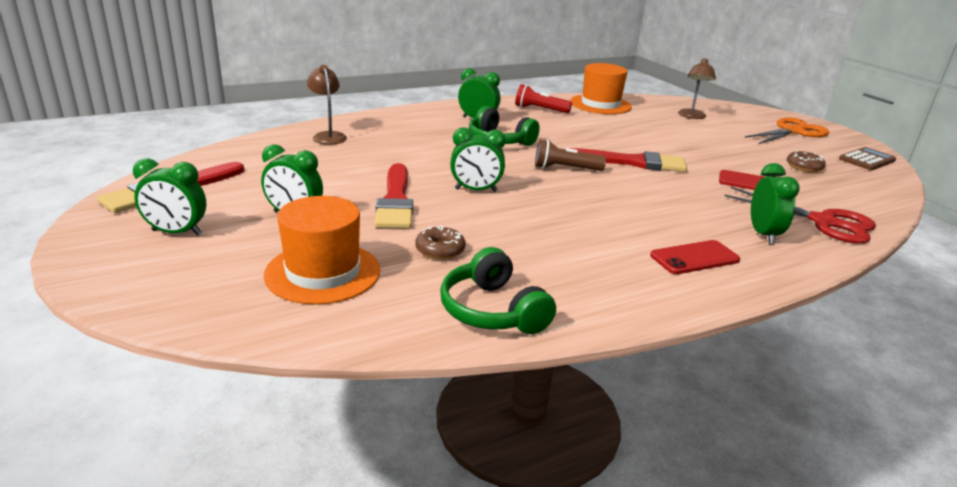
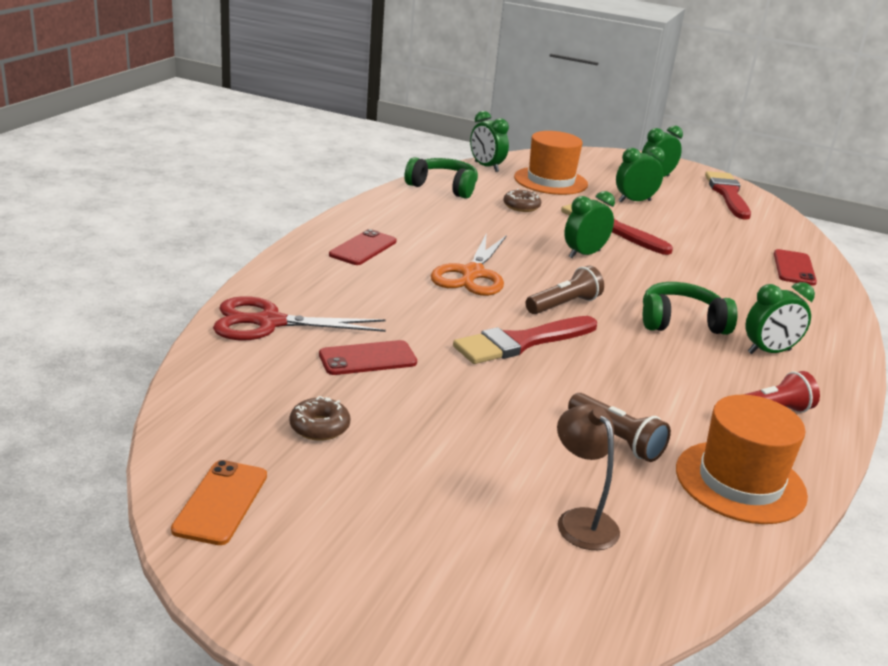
camera: 140 degrees right, 0 degrees up
brown lamp [307,65,347,145] -> red phone [774,249,817,285]
orange scissors [745,117,829,144] -> orange scissors moved to [431,233,507,296]
green clock [751,163,800,244] -> green clock moved to [470,111,509,172]
brown calculator [839,147,896,170] -> orange phone [171,460,267,545]
none -> brown flashlight [568,393,671,462]

